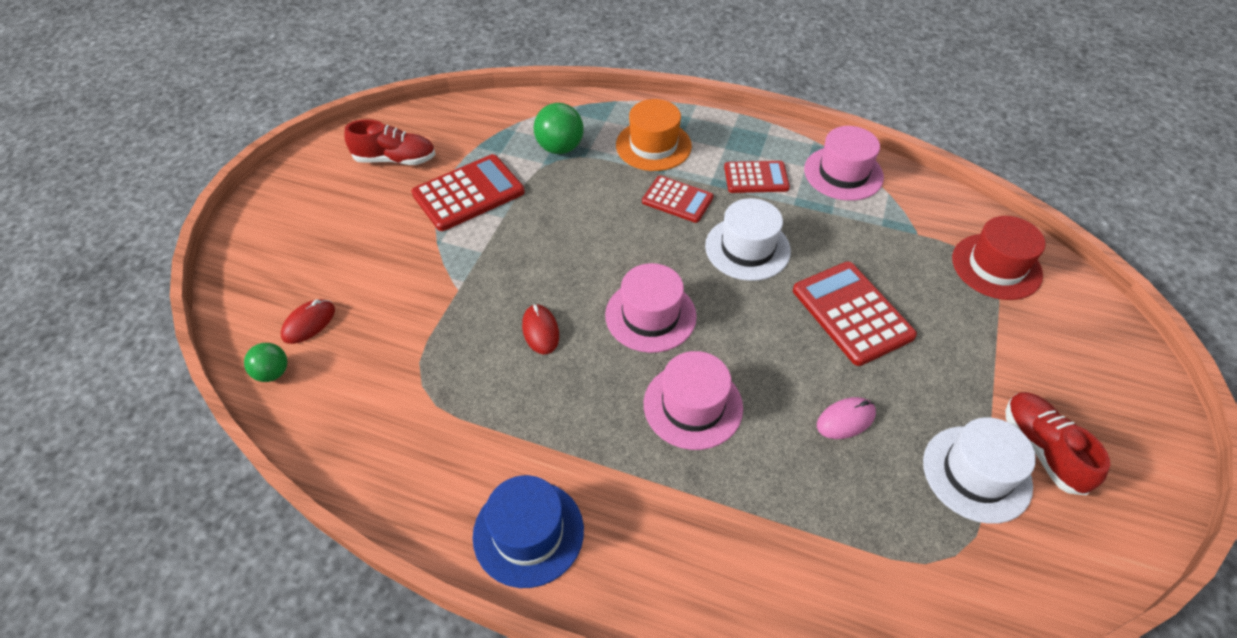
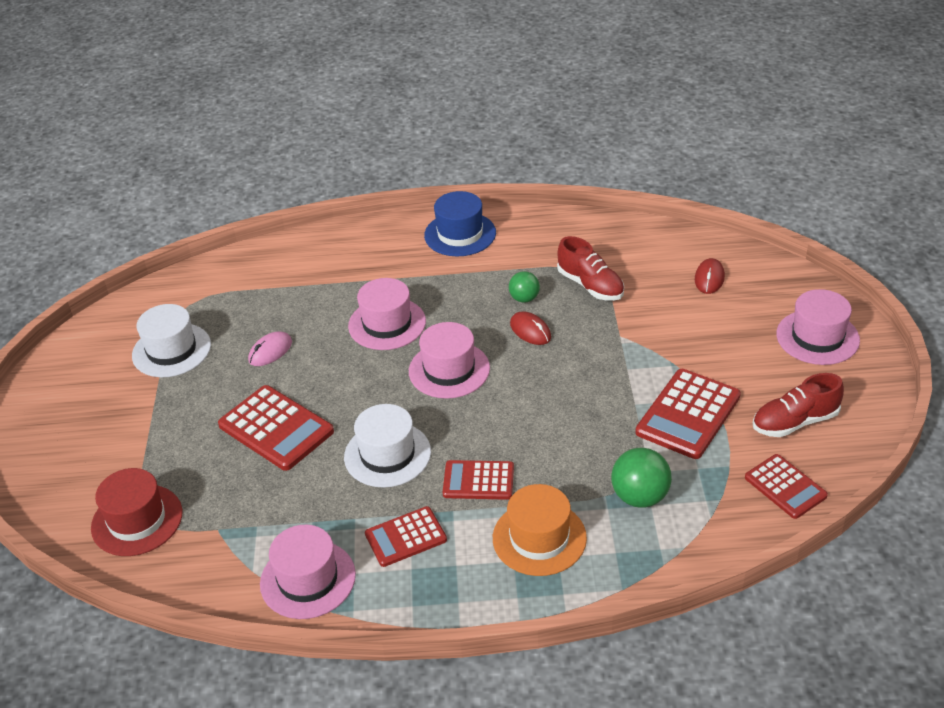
camera: 160 degrees right, 10 degrees down
green ball [244,343,287,382] -> green ball moved to [509,271,540,303]
red shoe [1005,392,1111,496] -> red shoe moved to [557,236,624,301]
none -> red calculator [745,454,828,519]
none -> pink hat [776,289,860,365]

